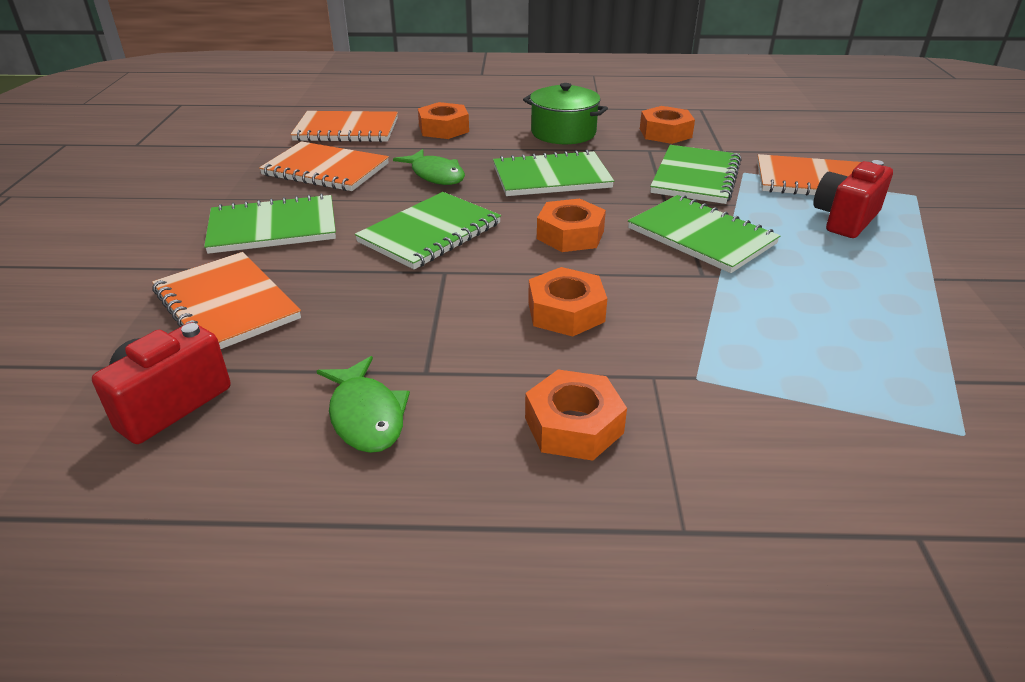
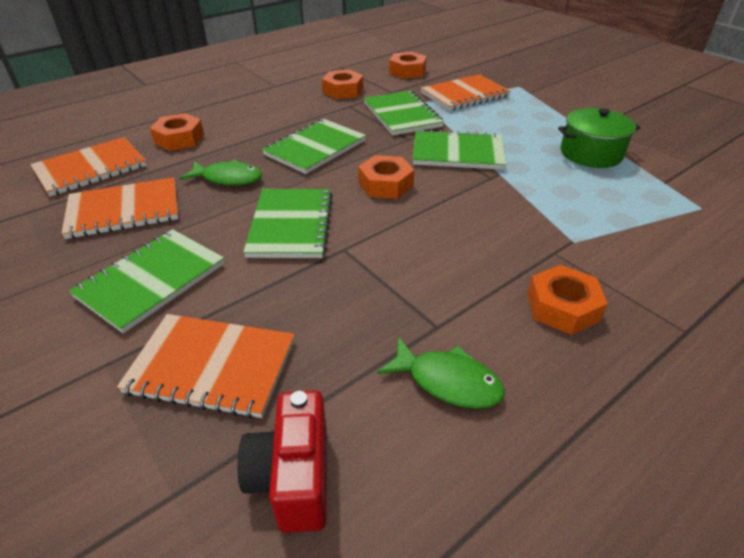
camera: 40 degrees left, 5 degrees up
green pot [523,83,608,144] -> green pot moved to [558,108,640,168]
orange nut [528,267,607,337] -> orange nut moved to [389,52,427,79]
red camera [813,160,893,238] -> none

